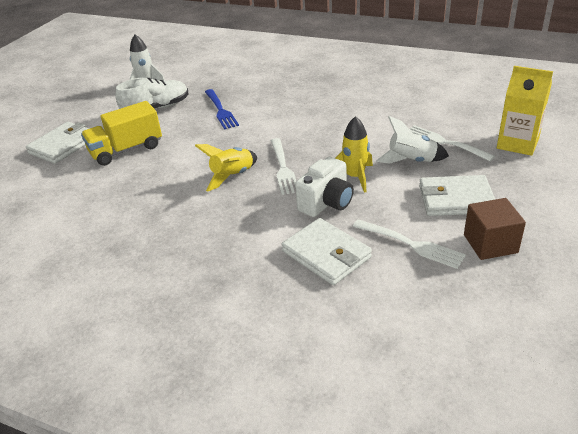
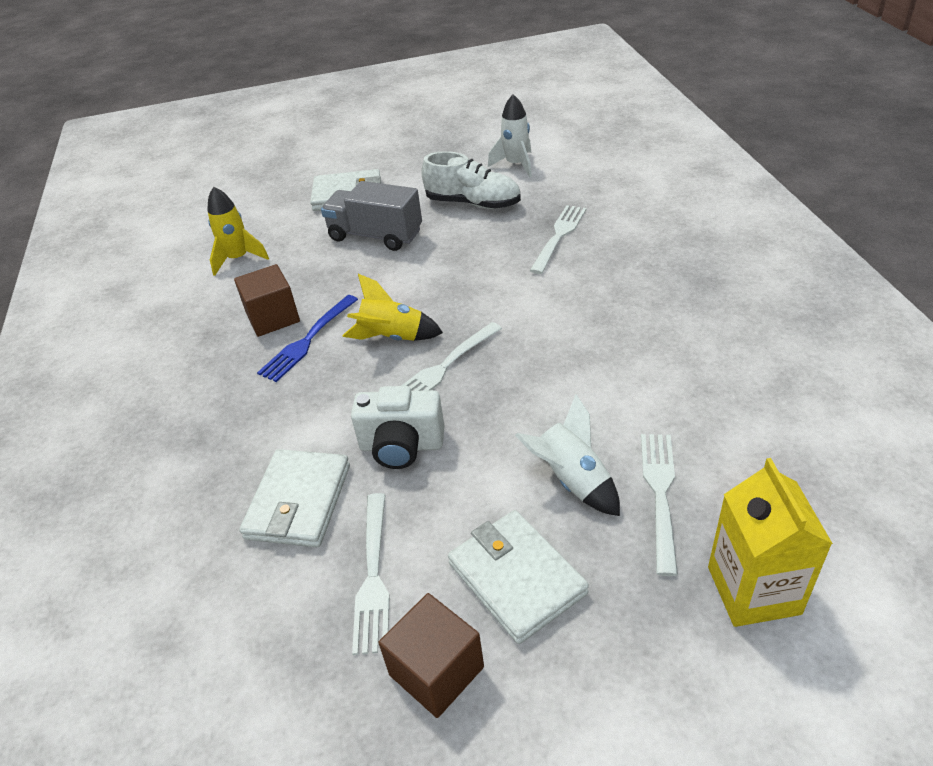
camera: 55 degrees right, 5 degrees up
yellow truck [81,101,162,166] -> grey truck [321,181,422,251]
blue fork [205,89,239,129] -> blue fork moved to [257,295,358,382]
yellow rocket [336,116,373,193] -> yellow rocket moved to [207,187,269,276]
none -> brown cube [234,264,300,337]
none -> white fork [530,205,587,274]

